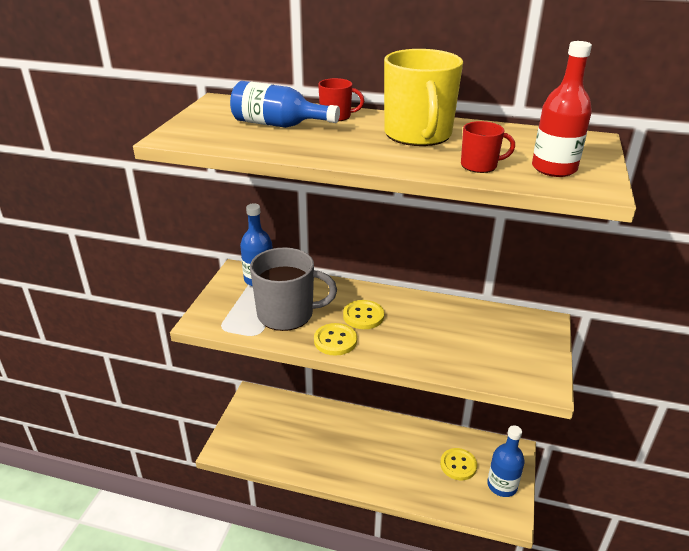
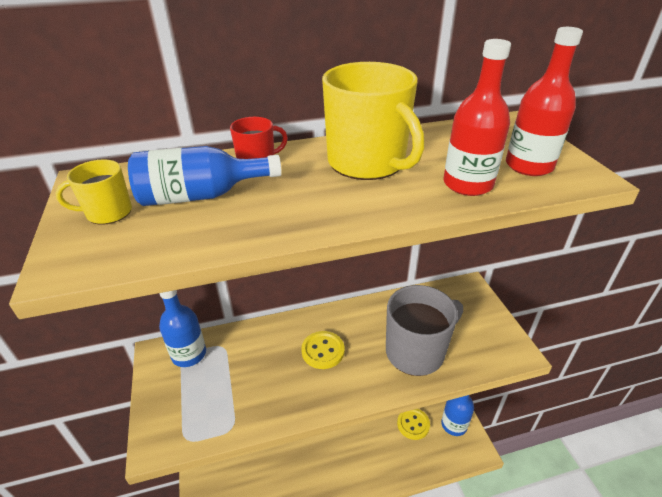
camera: 30 degrees left, 5 degrees up
grey mug [250,247,337,331] -> grey mug moved to [386,285,463,376]
yellow button [314,323,357,356] -> none
red mug [461,121,515,173] -> red bottle [443,39,511,196]
none -> yellow mug [55,160,132,225]

